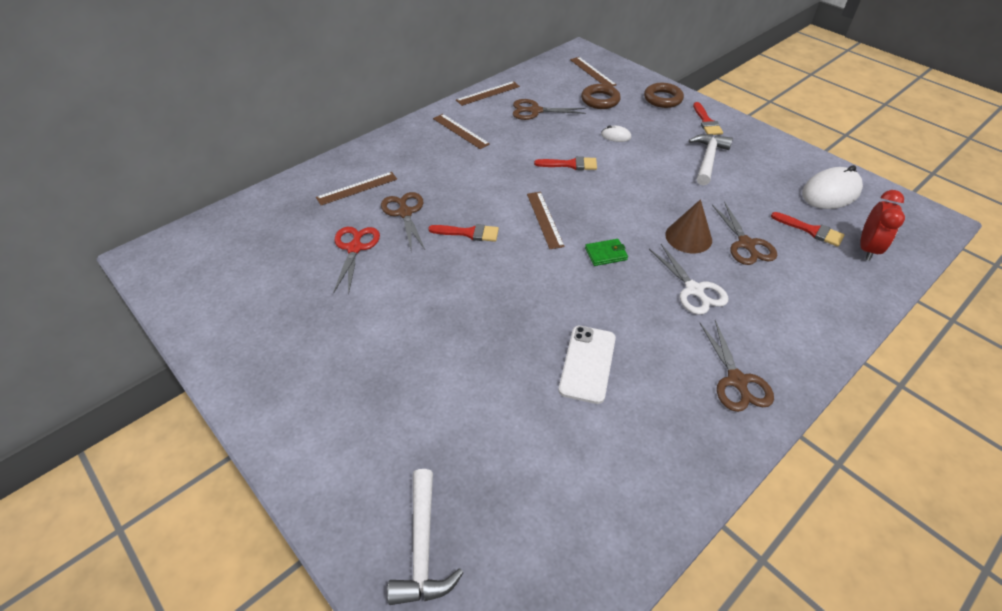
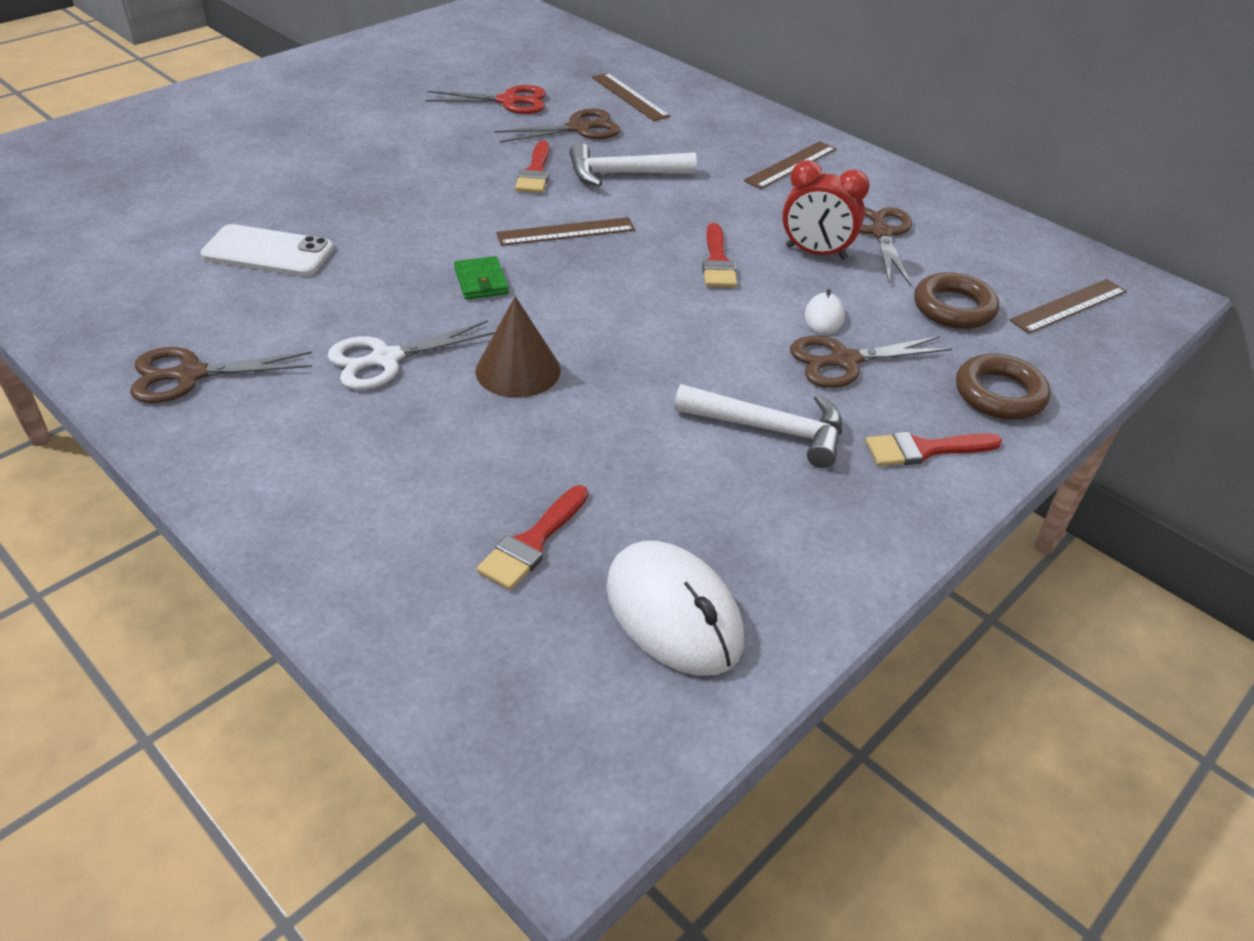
camera: 85 degrees right, 5 degrees down
white hammer [387,469,464,605] -> white hammer moved to [569,143,697,187]
brown ruler [456,81,520,106] -> none
brown scissors [712,201,777,265] -> brown scissors moved to [790,335,952,388]
red clock [860,190,905,261] -> red clock moved to [782,160,869,260]

